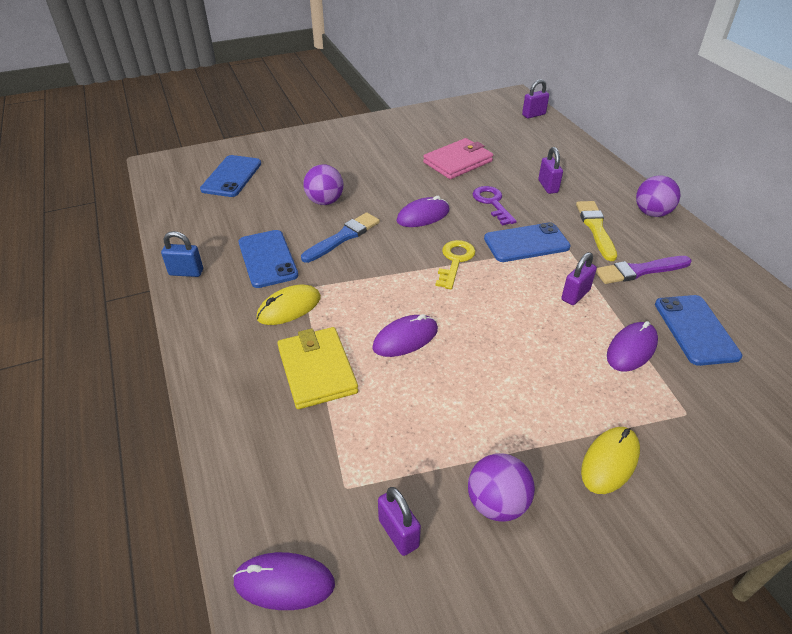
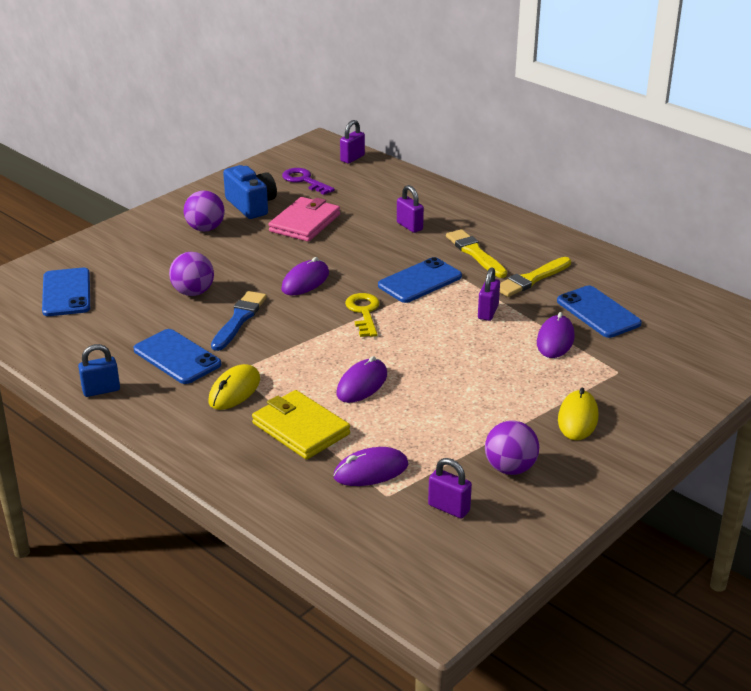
camera: 25 degrees left, 10 degrees down
purple mouse [233,552,335,610] -> purple mouse moved to [333,447,408,486]
purple key [472,186,517,226] -> purple key moved to [282,168,335,195]
purple brush [596,256,691,284] -> yellow brush [500,257,571,297]
purple ball [636,175,680,217] -> purple ball moved to [183,191,225,231]
none -> blue camera [223,165,277,219]

